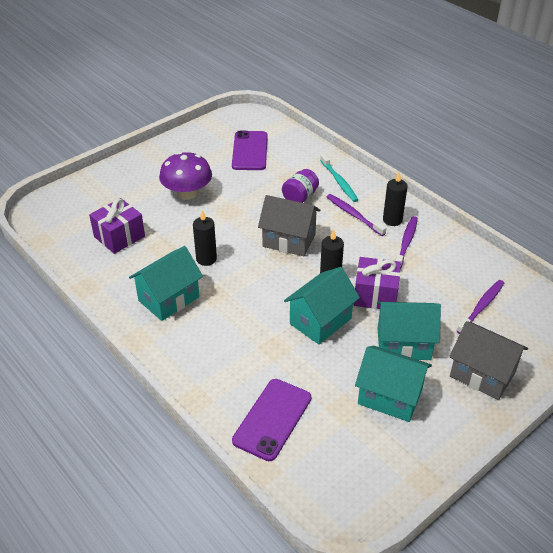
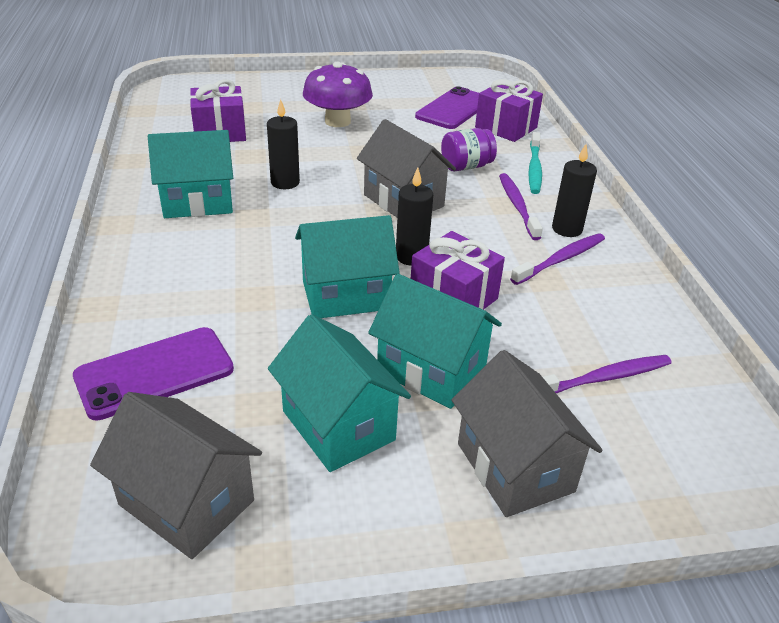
camera: 30 degrees right, 5 degrees down
none -> grey house [90,392,262,559]
none -> purple gift [475,79,543,142]

